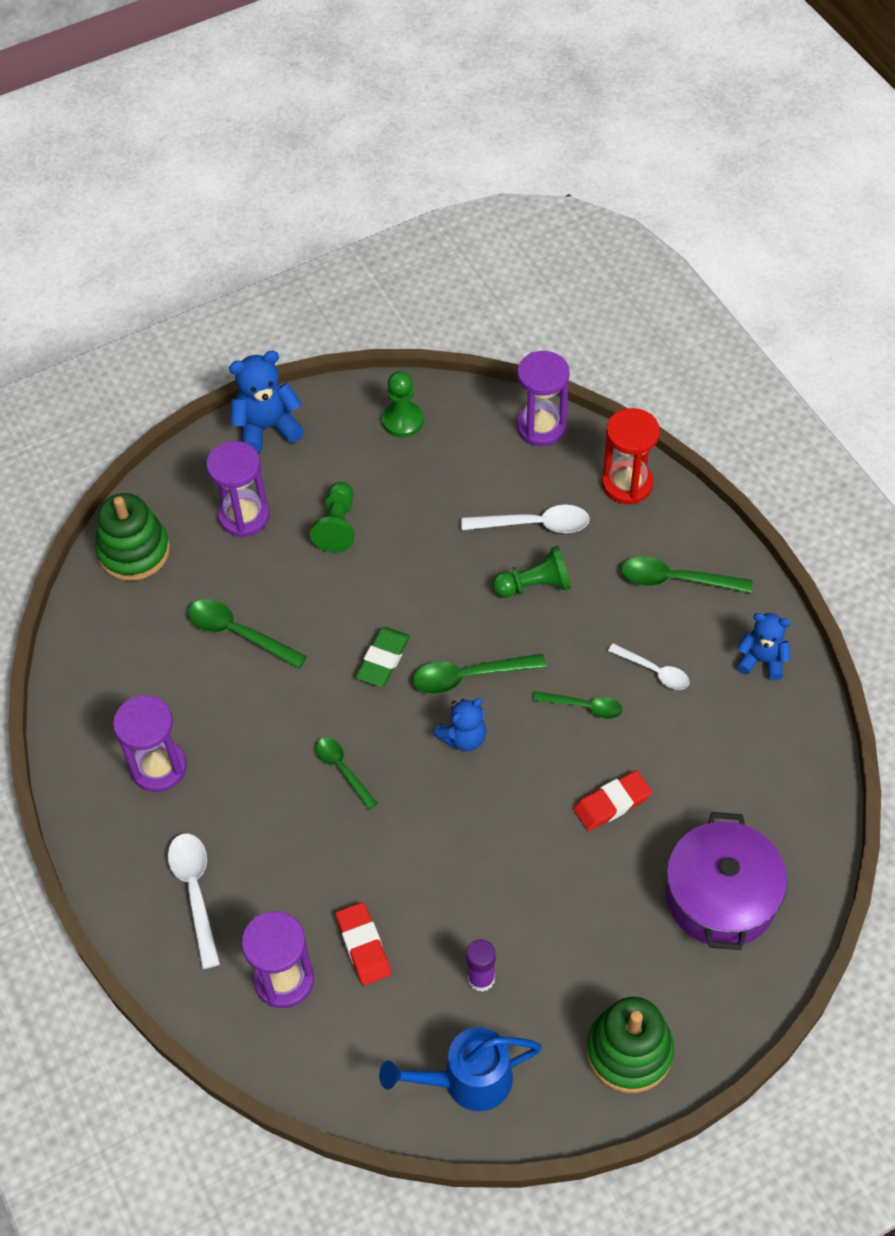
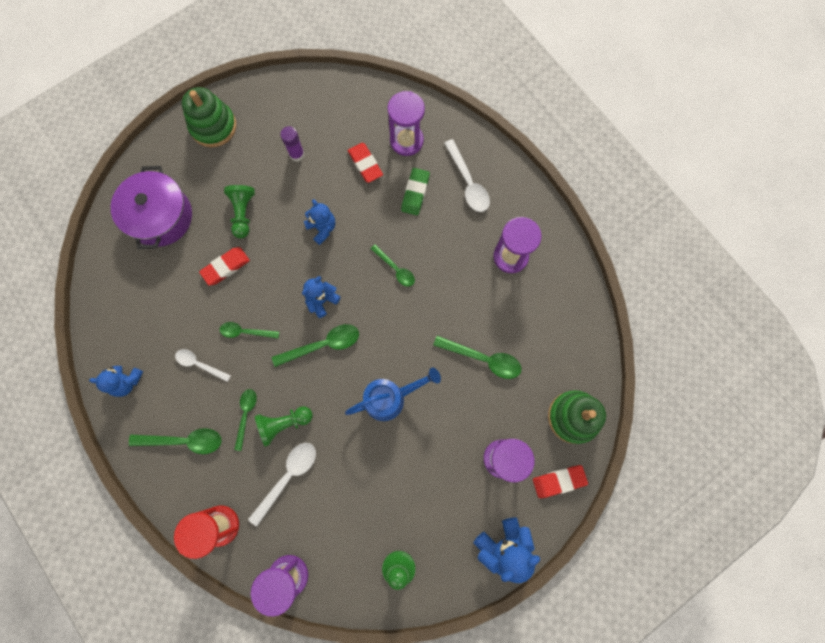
camera: 170 degrees right, 20 degrees up
green pawn [310,482,355,553] -> green pawn moved to [224,185,255,238]
green eraser [356,627,410,687] -> green eraser moved to [401,168,430,216]
blue watering can [379,1027,542,1111] -> blue watering can moved to [345,367,441,421]
white spoon [461,505,590,533] -> white spoon turned 135 degrees clockwise [248,443,316,527]
none -> green spoon [234,389,257,451]
none -> blue teddy bear [304,199,335,245]
none -> red eraser [533,465,588,498]

